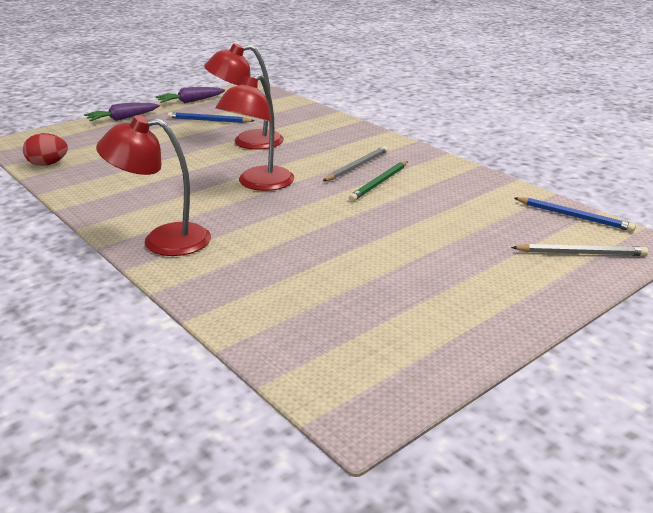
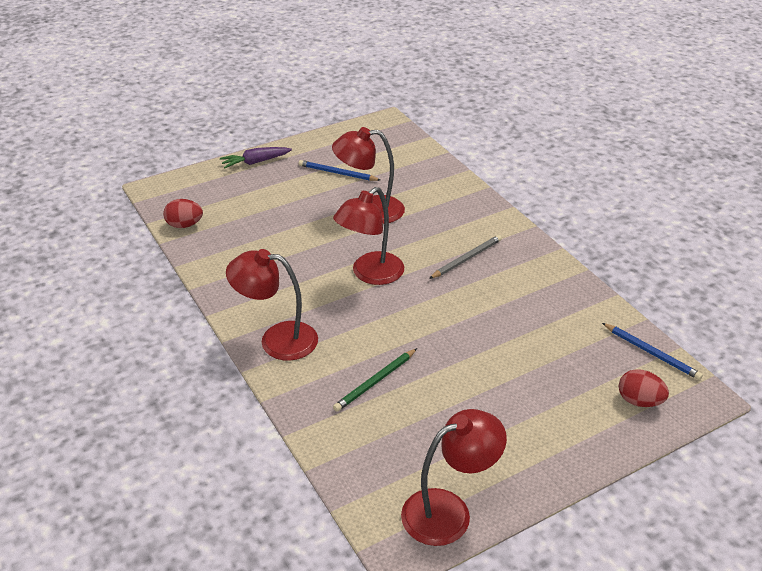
camera: 10 degrees right, 10 degrees up
purple carrot [156,87,225,103] -> none
green pencil [349,161,408,201] -> green pencil moved to [333,348,417,412]
grey pencil [511,244,648,256] -> red egg [619,369,669,407]
none -> red lamp [401,409,507,546]

